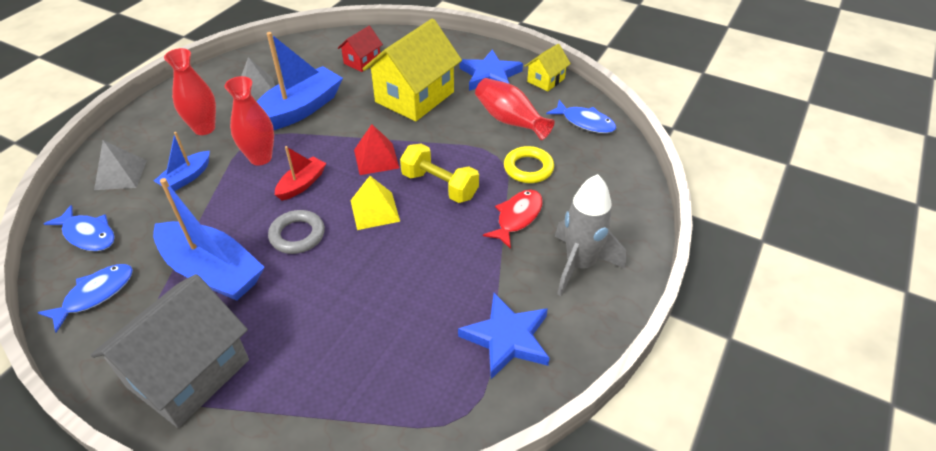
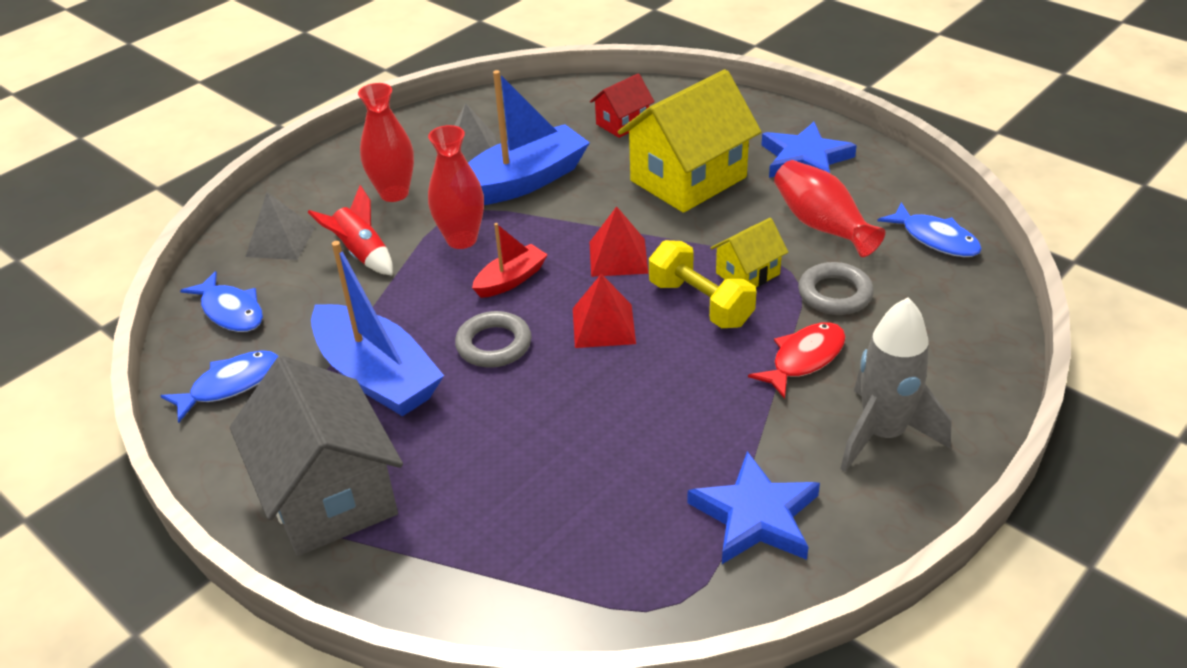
camera: 15 degrees right, 5 degrees down
grey house [91,274,249,428] -> grey house turned 75 degrees counterclockwise [230,356,403,556]
blue boat [154,132,210,191] -> red rocket [308,185,393,275]
yellow pyramid [350,176,400,230] -> red pyramid [573,274,636,348]
yellow ring [504,146,554,183] -> grey ring [798,262,874,315]
yellow house [525,44,571,91] -> yellow house moved to [711,218,788,287]

